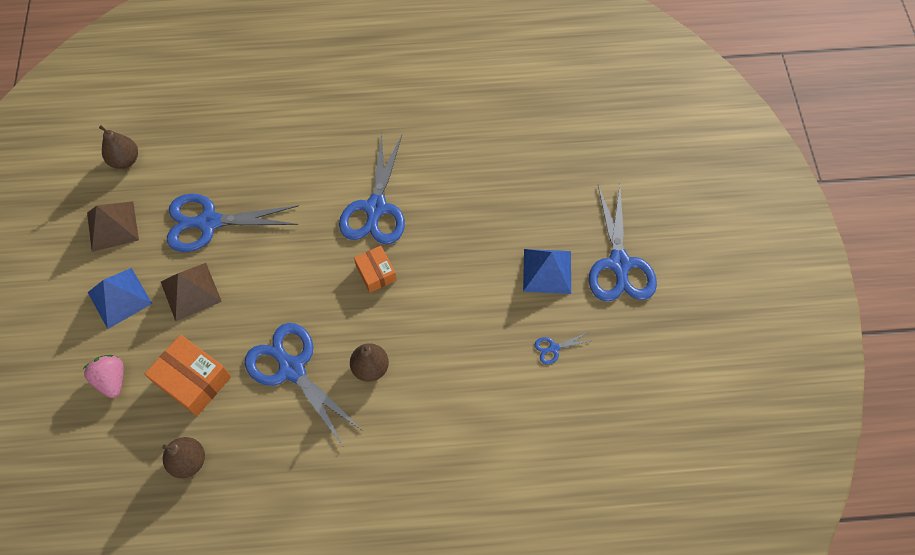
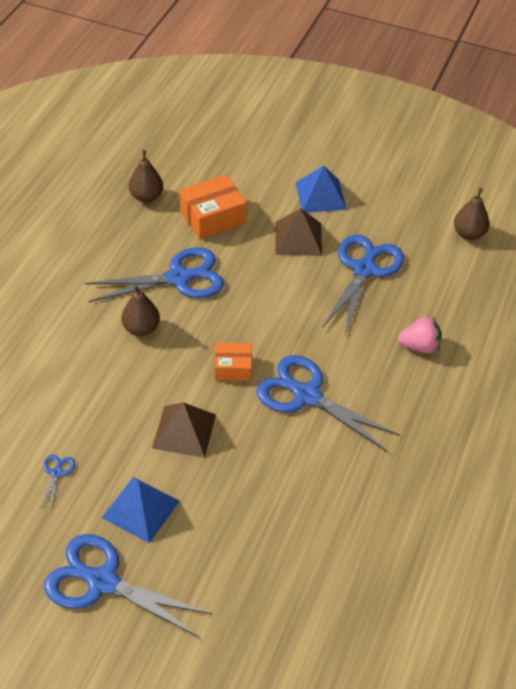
camera: 115 degrees right, 15 degrees down
pink strawberry [83,355,124,398] -> pink strawberry moved to [398,317,442,354]
brown pyramid [87,201,139,252] -> brown pyramid moved to [152,402,216,458]

